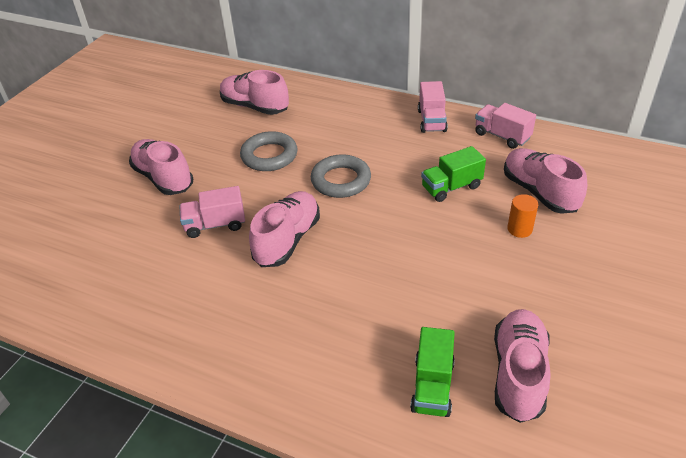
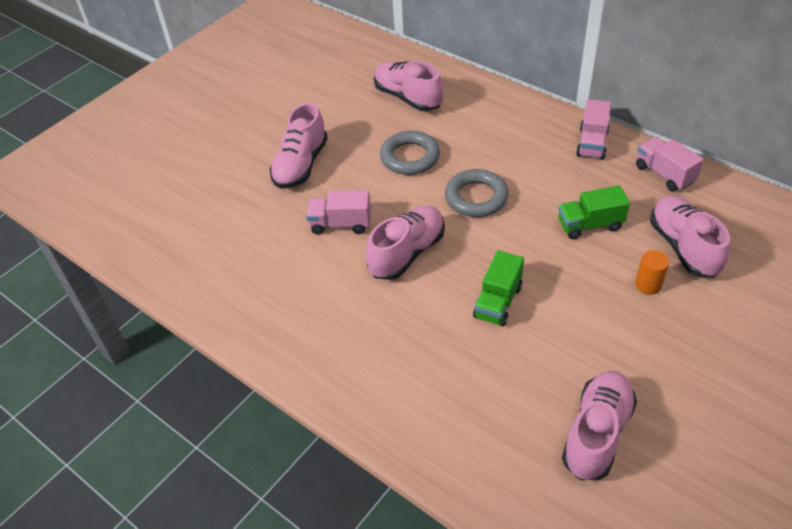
camera: 15 degrees right, 5 degrees up
pink shoe [129,139,193,195] -> pink shoe turned 135 degrees counterclockwise [270,103,328,189]
green truck [410,327,455,417] -> green truck moved to [473,250,524,327]

